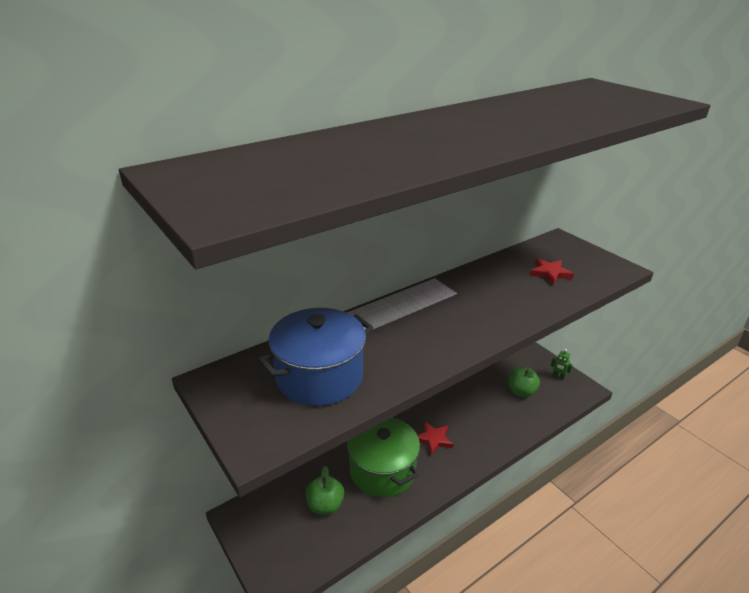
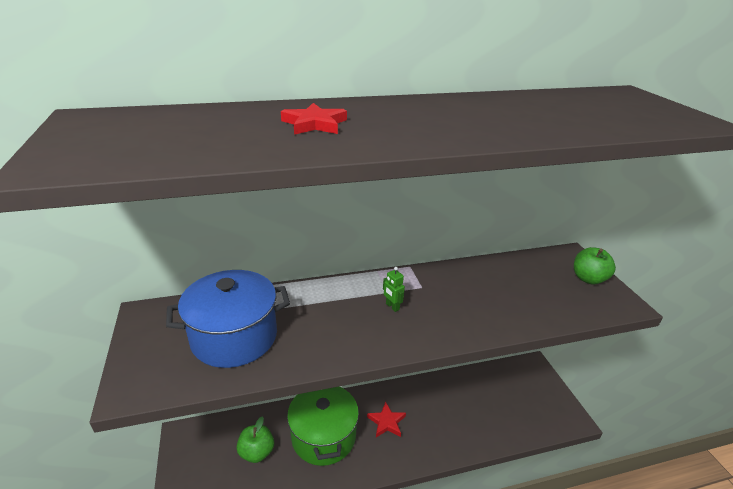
camera: 20 degrees right, 0 degrees up
green apple [508,367,540,397] -> green apple moved to [574,247,616,284]
red star [529,258,574,285] -> red star moved to [281,103,347,135]
green robot [551,349,572,380] -> green robot moved to [383,267,405,312]

